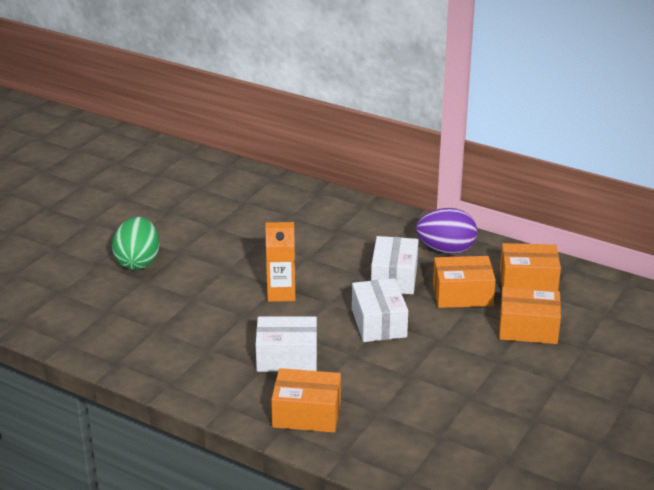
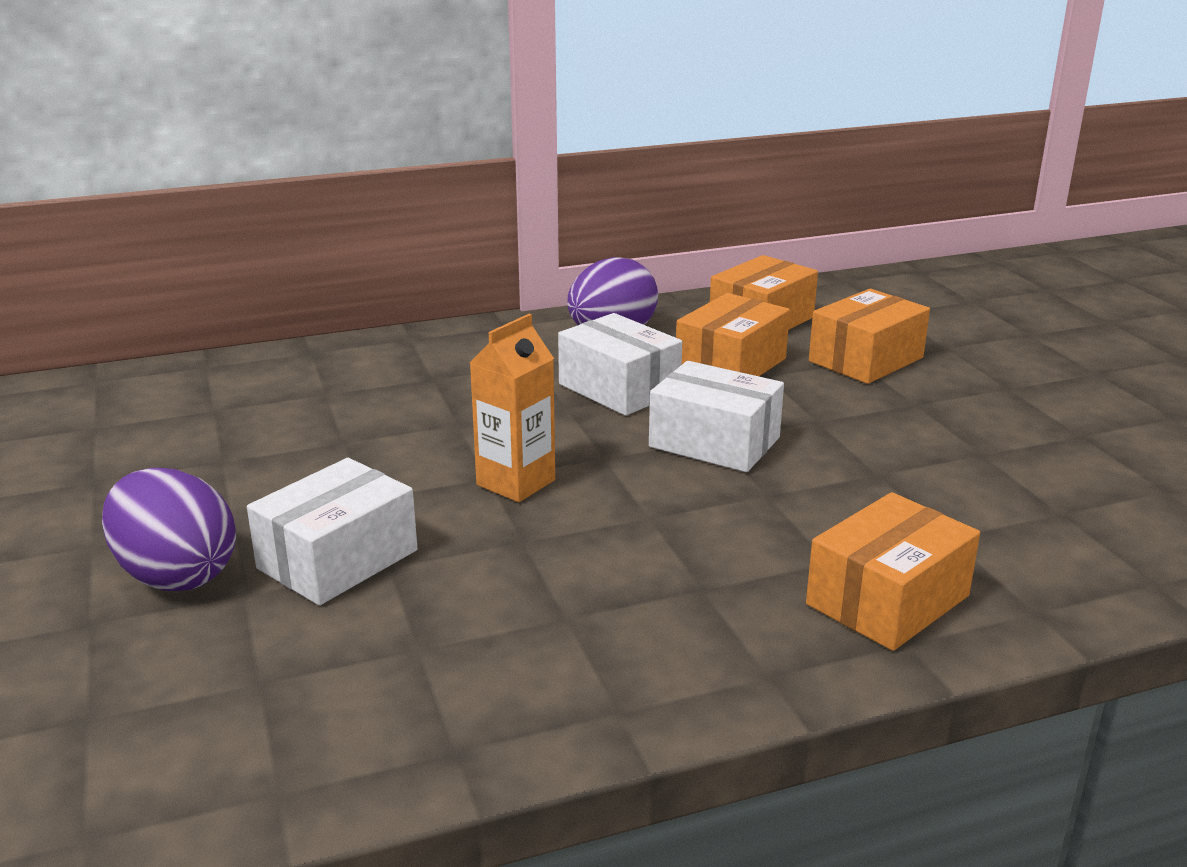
camera: 50 degrees left, 5 degrees down
green egg [112,217,160,270] -> purple egg [102,468,236,591]
white box [256,316,317,372] -> white box moved to [247,458,418,605]

